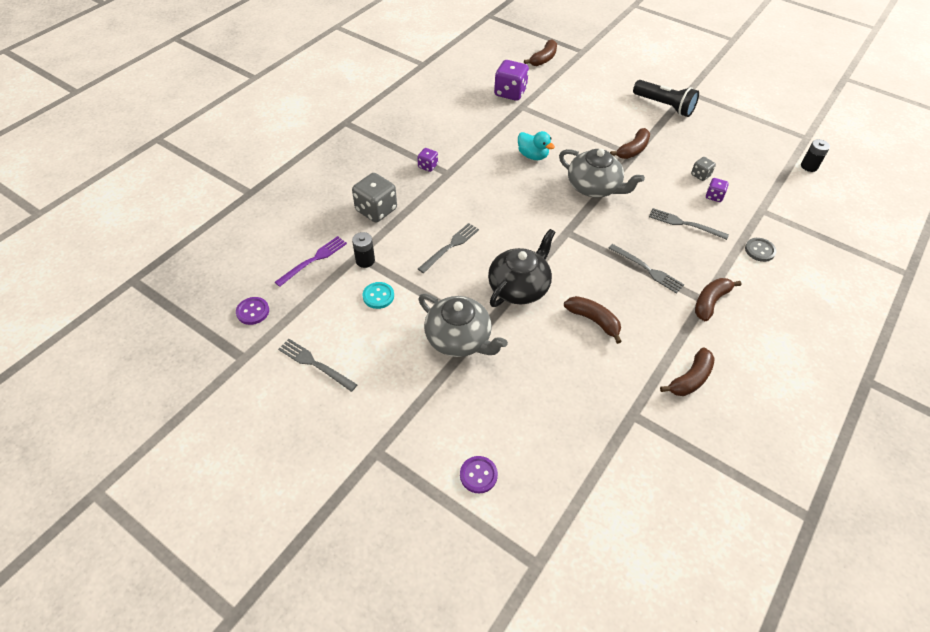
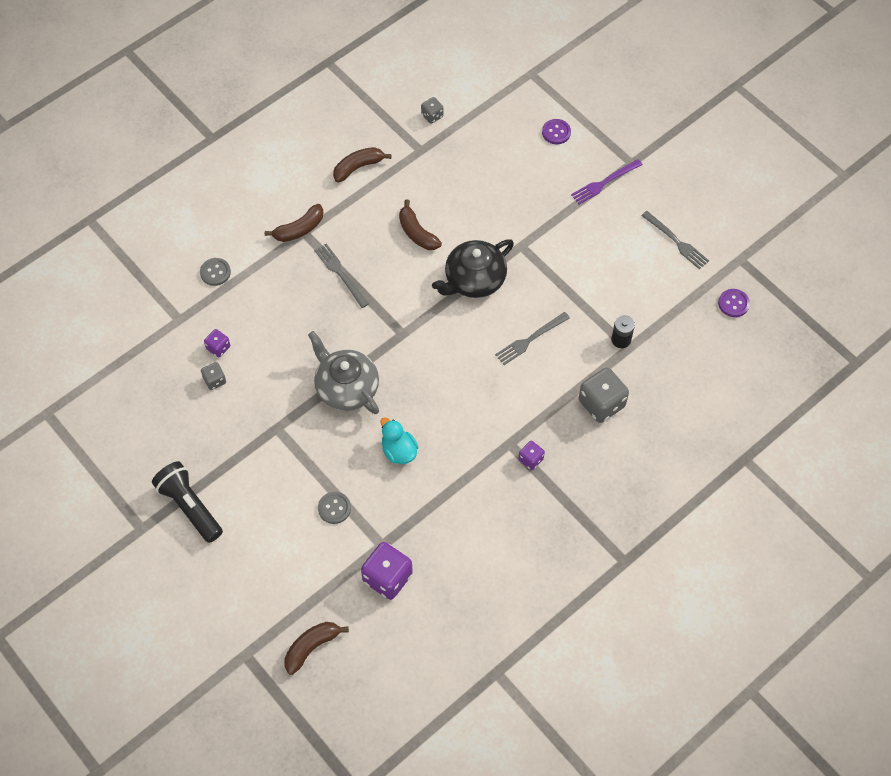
camera: 165 degrees left, 10 degrees up
purple fork [275,236,347,287] -> purple fork moved to [571,159,643,204]
turquoise button [363,282,394,309] -> none
grey teapot [418,294,508,357] -> none
brown banana [610,128,650,159] -> none
grey fork [649,208,729,240] -> none
black battery [801,139,830,172] -> none
none -> grey button [318,492,351,524]
none -> grey dice [421,97,443,124]

